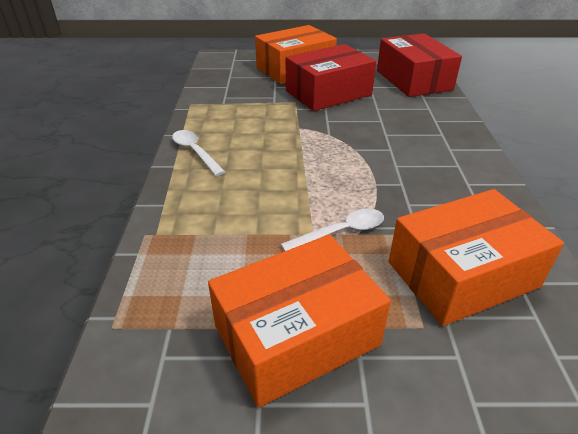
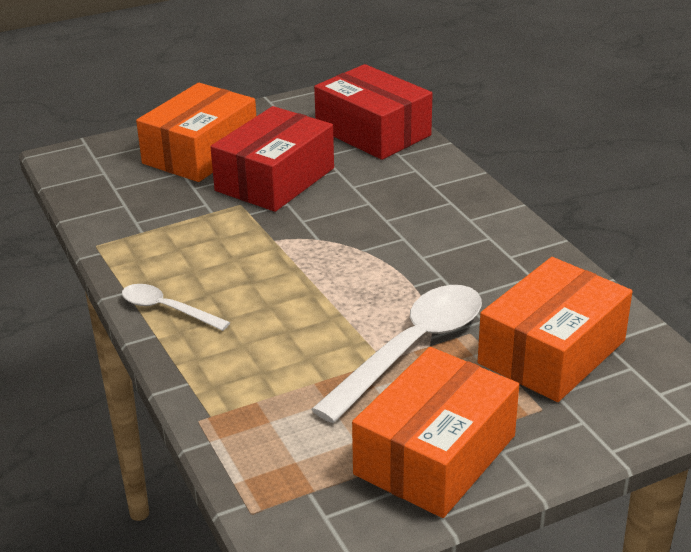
camera: 25 degrees left, 5 degrees down
white spoon [281,208,384,251] -> white spoon [311,285,482,423], size x1.85

